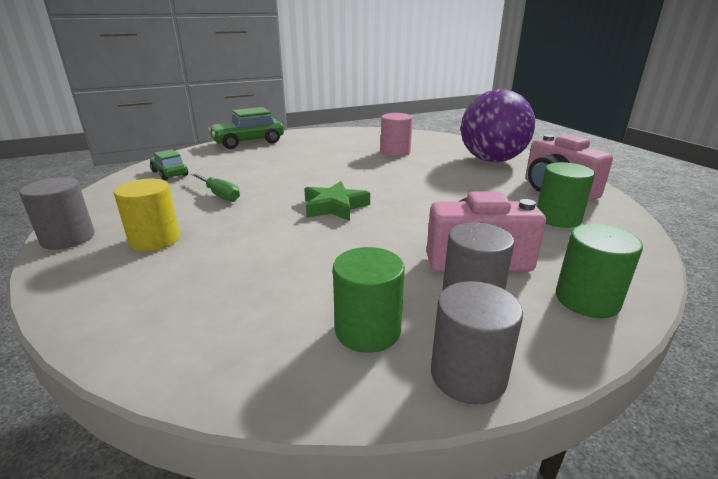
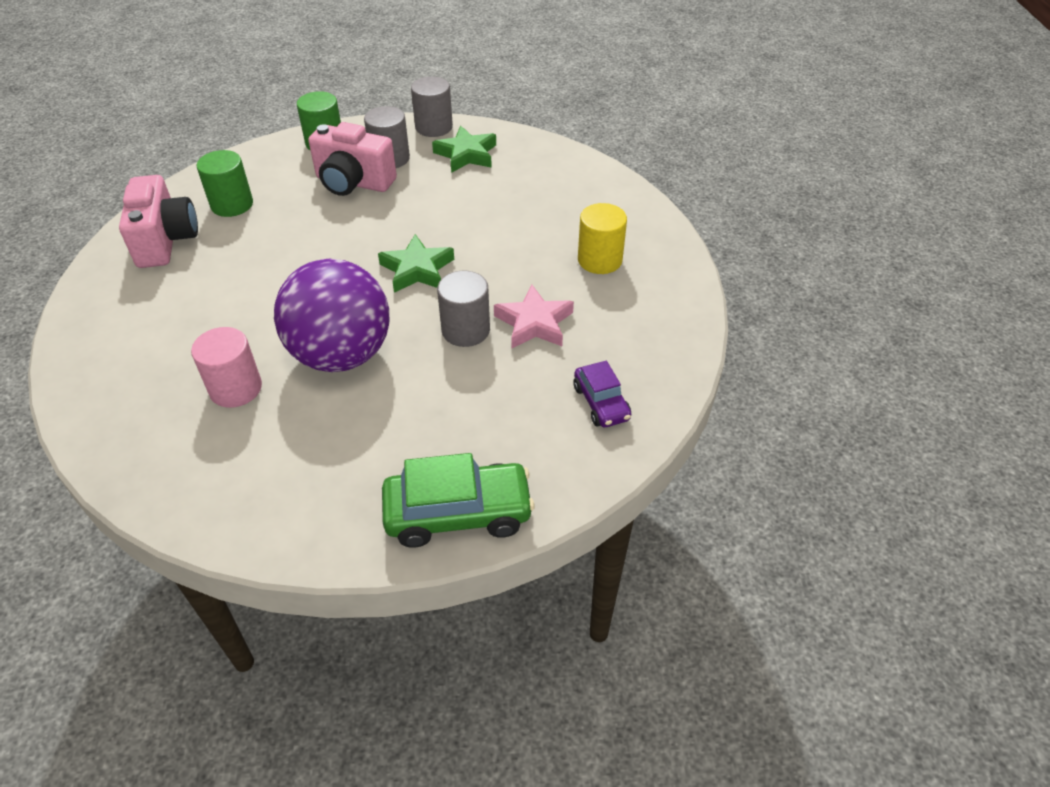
camera: 160 degrees left, 20 degrees up
grey cylinder [19,177,95,250] -> grey cylinder moved to [437,270,490,347]
green car [150,149,188,180] -> purple car [574,361,631,427]
green screwdriver [191,173,240,202] -> pink star [494,285,574,348]
green cylinder [333,247,405,353] -> green star [432,126,496,173]
purple ball [461,89,535,162] -> purple ball moved to [274,259,389,372]

